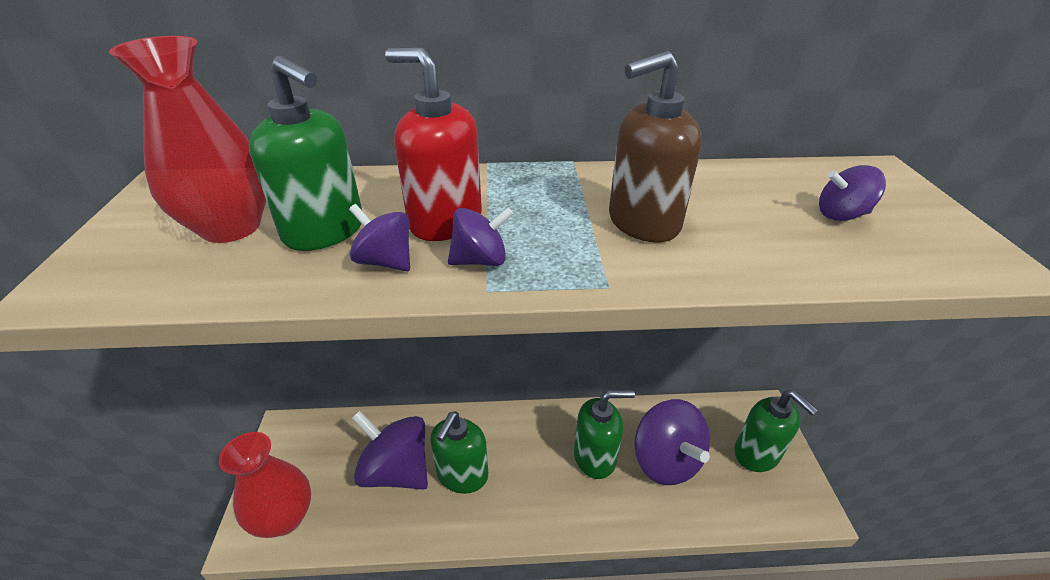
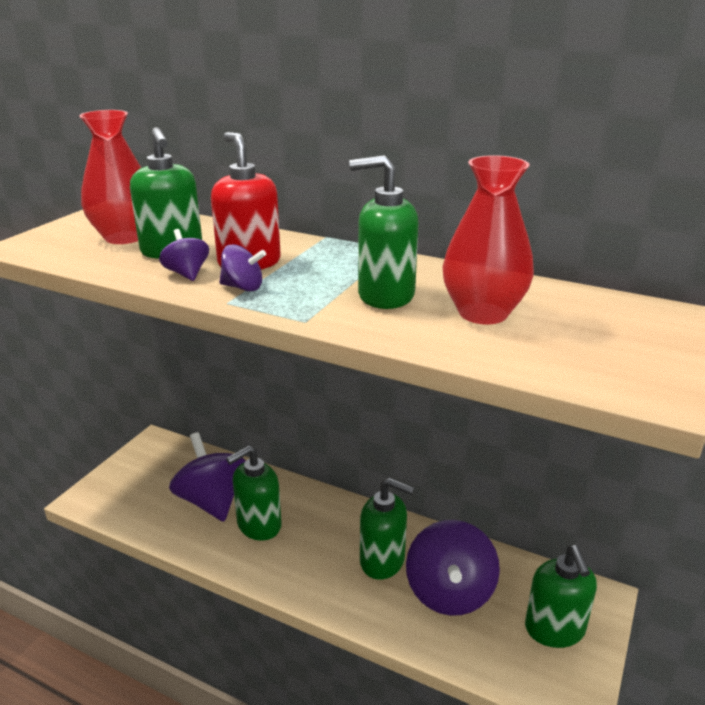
camera: 30 degrees right, 10 degrees down
red vase [219,432,311,538] -> red vase moved to [442,155,534,324]
brown soap dispenser [609,51,702,242] -> green soap dispenser [350,155,419,309]
purple spinning top [819,165,886,221] -> none

